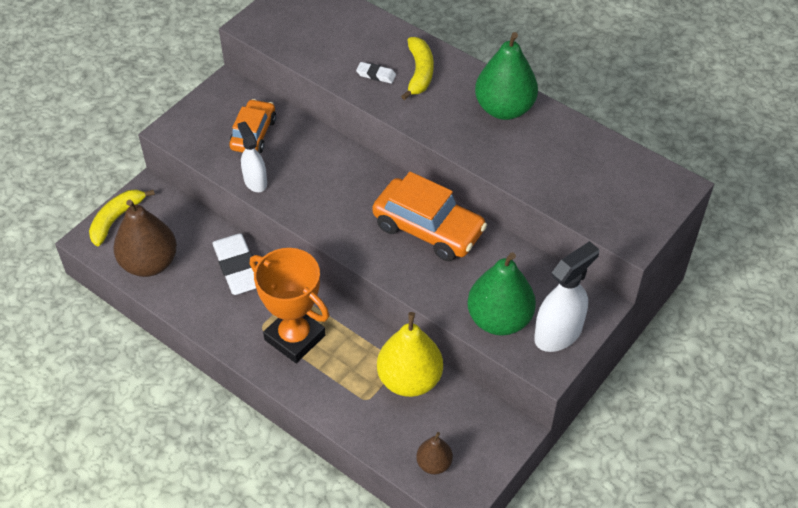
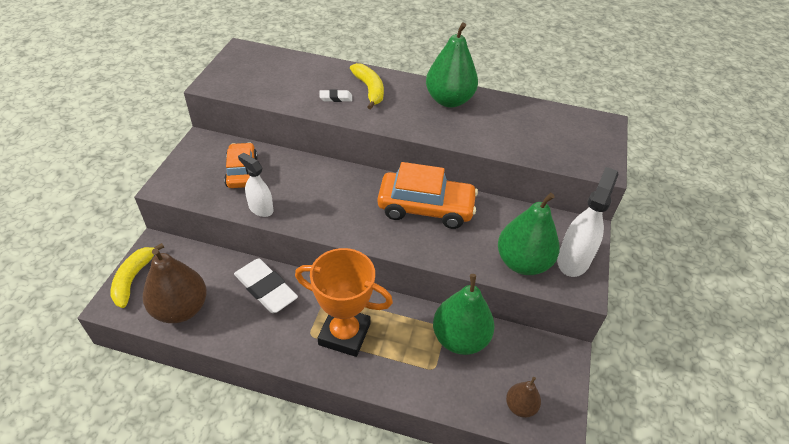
camera: 25 degrees left, 5 degrees down
yellow pear [377,312,443,397] -> green pear [433,274,495,355]

